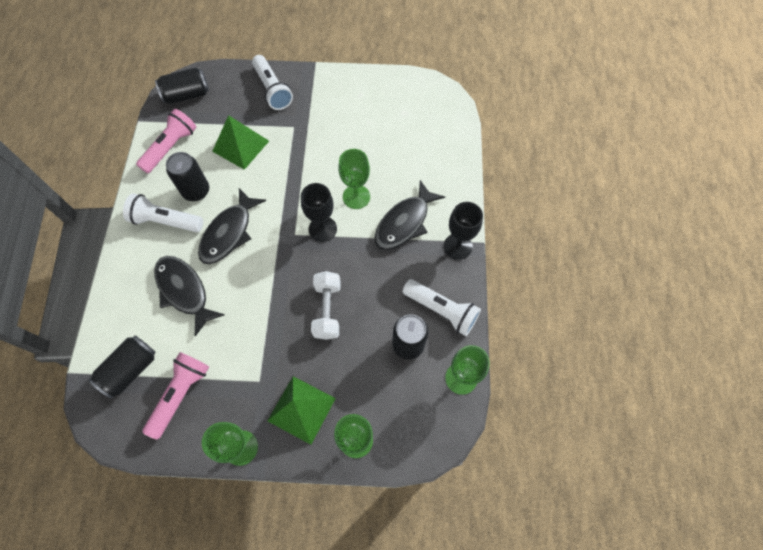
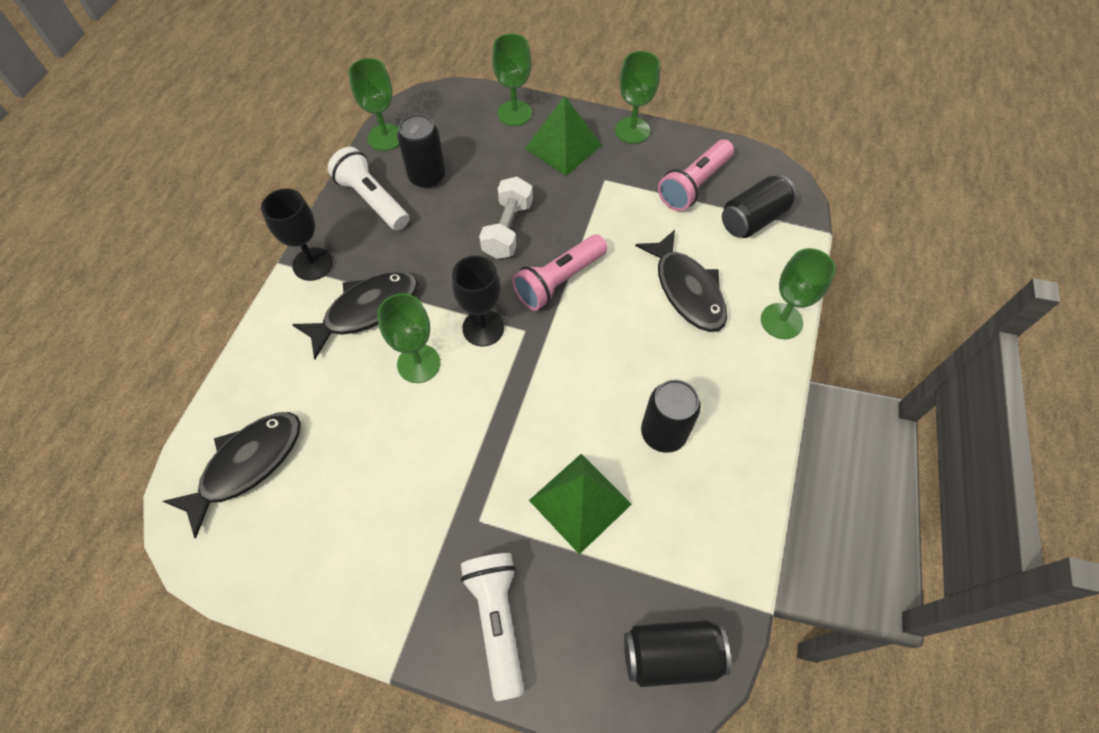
camera: 165 degrees left, 5 degrees down
white flashlight [123,193,203,232] -> none
pink flashlight [136,109,197,173] -> pink flashlight moved to [512,234,607,311]
black fish [198,188,266,264] -> black fish moved to [163,412,301,538]
none -> green goblet [761,248,836,339]

